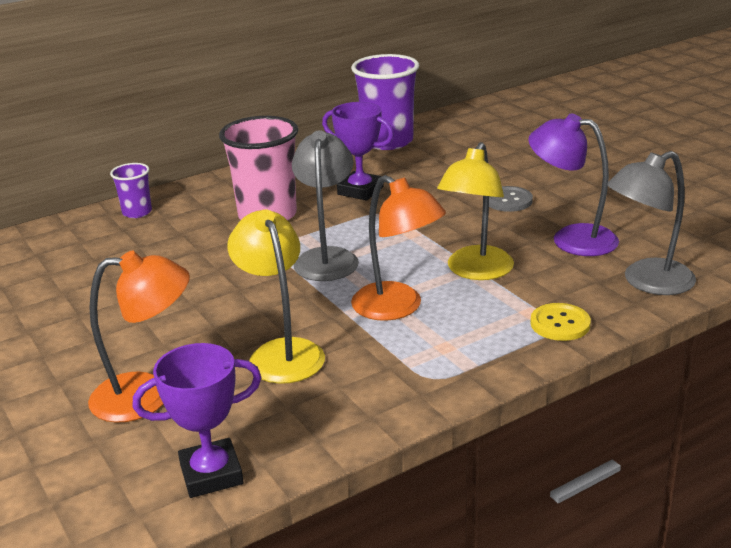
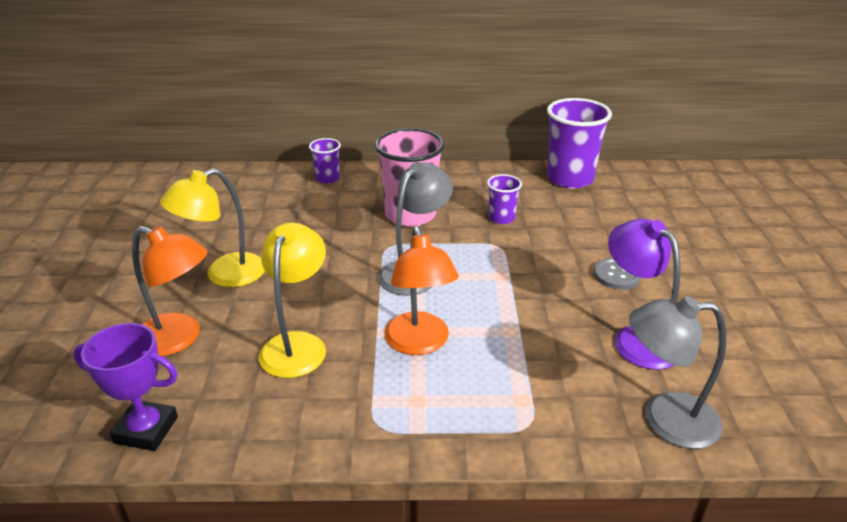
camera: 30 degrees right, 5 degrees up
purple trophy [322,102,394,201] -> purple cup [487,174,522,224]
yellow lamp [437,142,514,280] -> yellow lamp moved to [160,168,265,287]
yellow button [530,303,591,341] -> none

